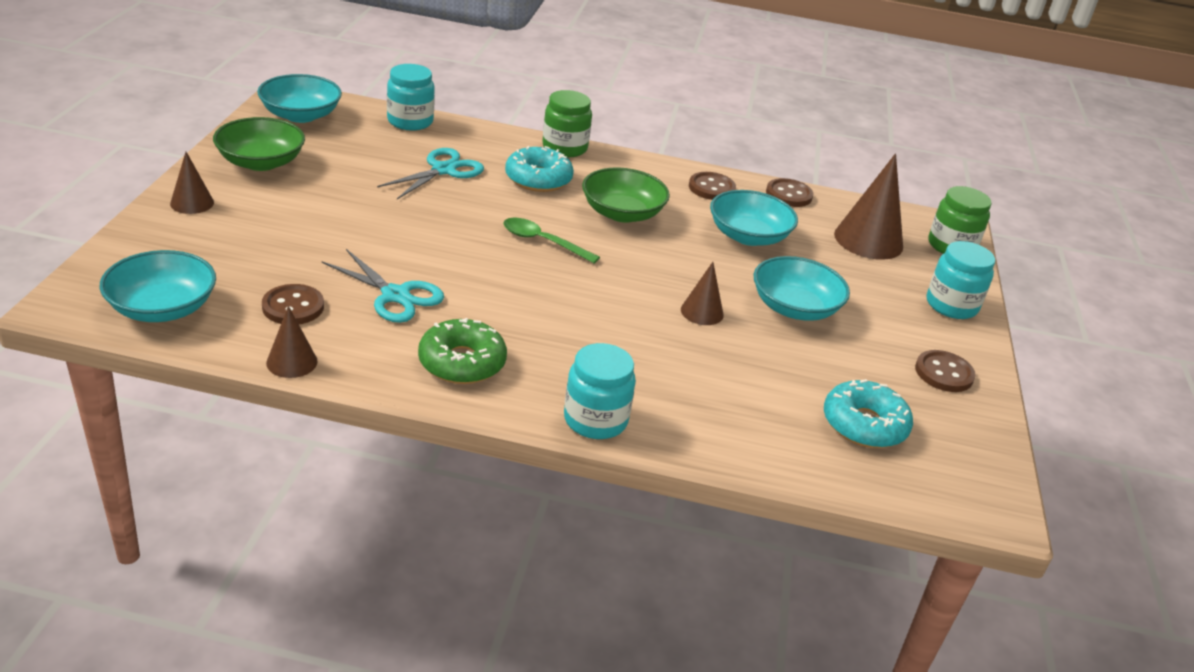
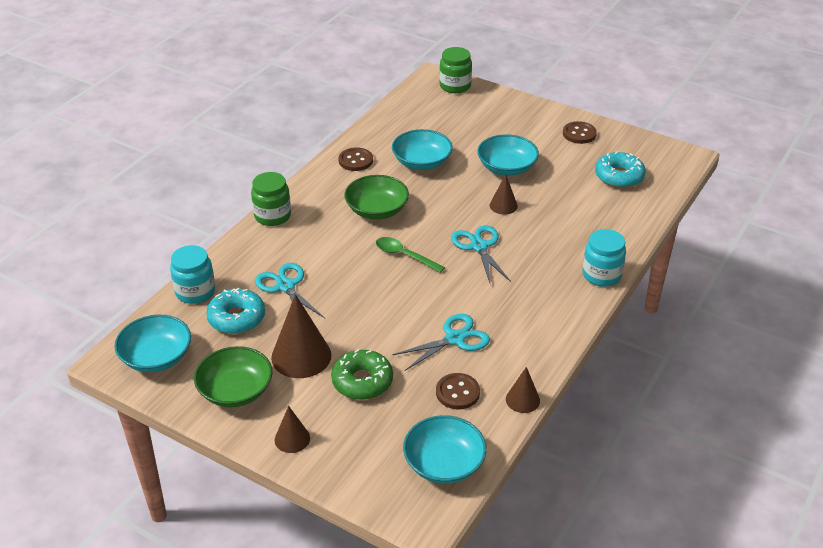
camera: 65 degrees left, 5 degrees up
green donut [418,318,507,384] -> green donut moved to [331,349,393,400]
green spoon [503,218,600,263] -> green spoon turned 75 degrees clockwise [376,237,445,273]
turquoise donut [505,146,574,192] -> turquoise donut moved to [206,288,265,334]
brown button [766,178,813,207] -> none
brown cone [834,153,903,260] -> brown cone moved to [271,294,331,378]
turquoise jar [927,241,995,319] -> none
none -> turquoise scissors [451,225,511,283]

